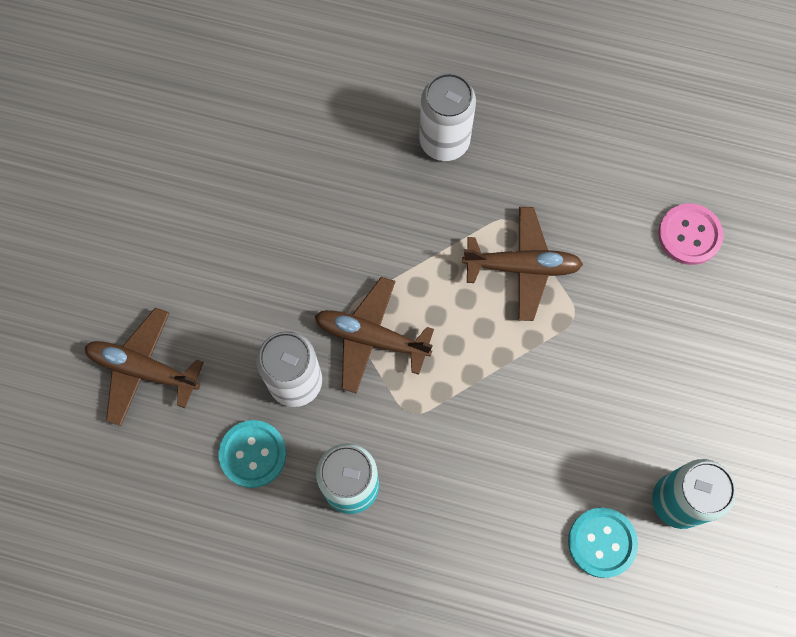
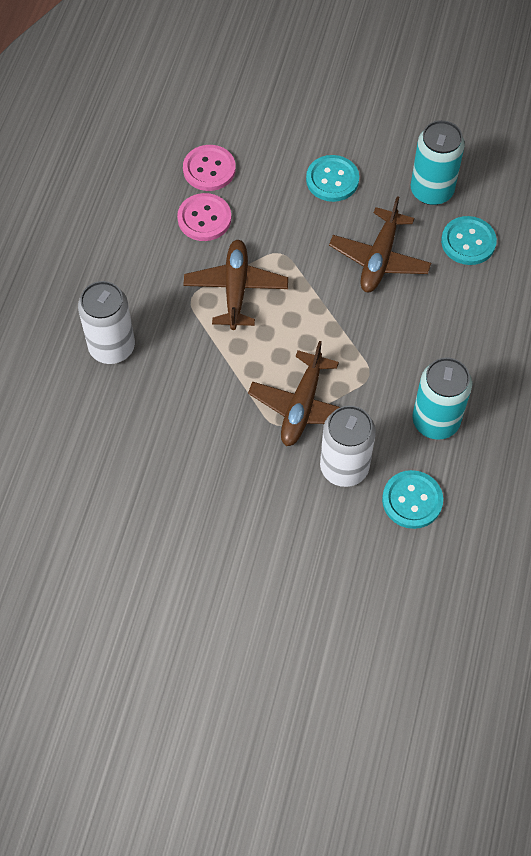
camera: 90 degrees left, 10 degrees down
brown plane [85,308,204,426] -> brown plane moved to [329,196,431,292]
none -> pink button [177,193,231,241]
none -> turquoise button [306,155,359,202]

